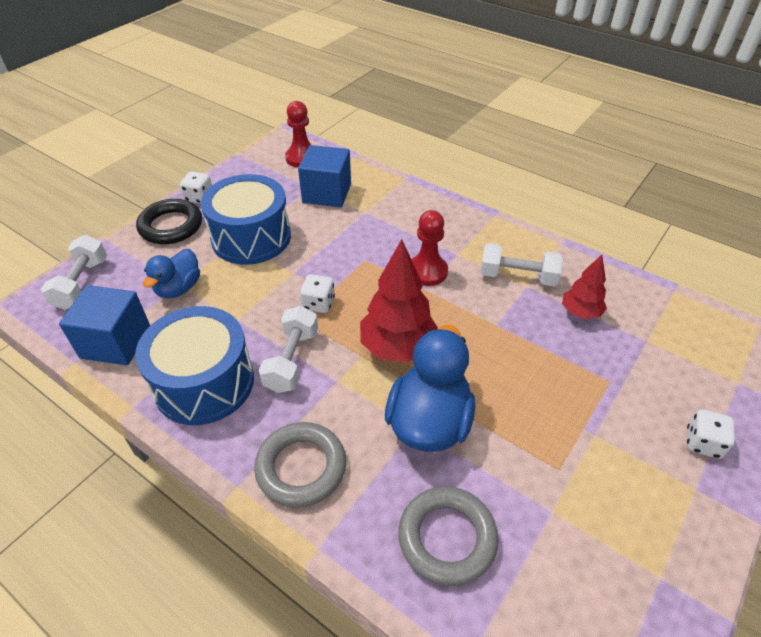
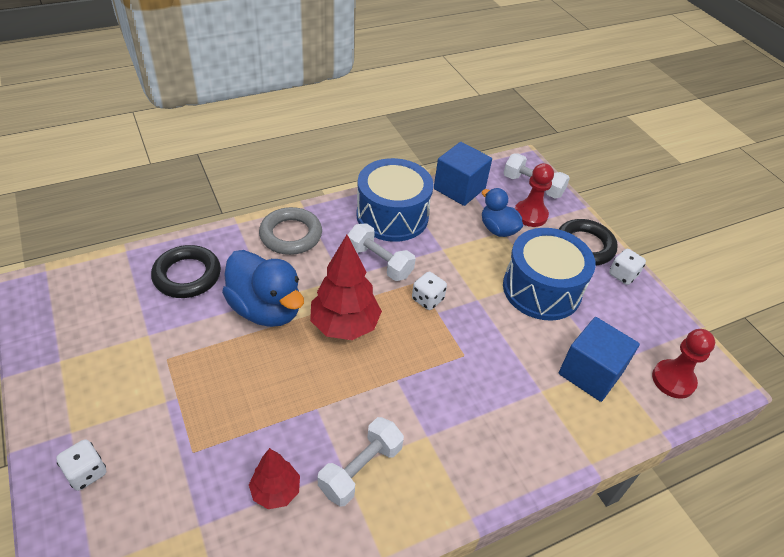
camera: 115 degrees right, 0 degrees up
grey ring [398,486,499,586] -> black ring [151,245,221,298]
red pawn [411,210,448,286] -> red pawn moved to [515,163,554,227]

